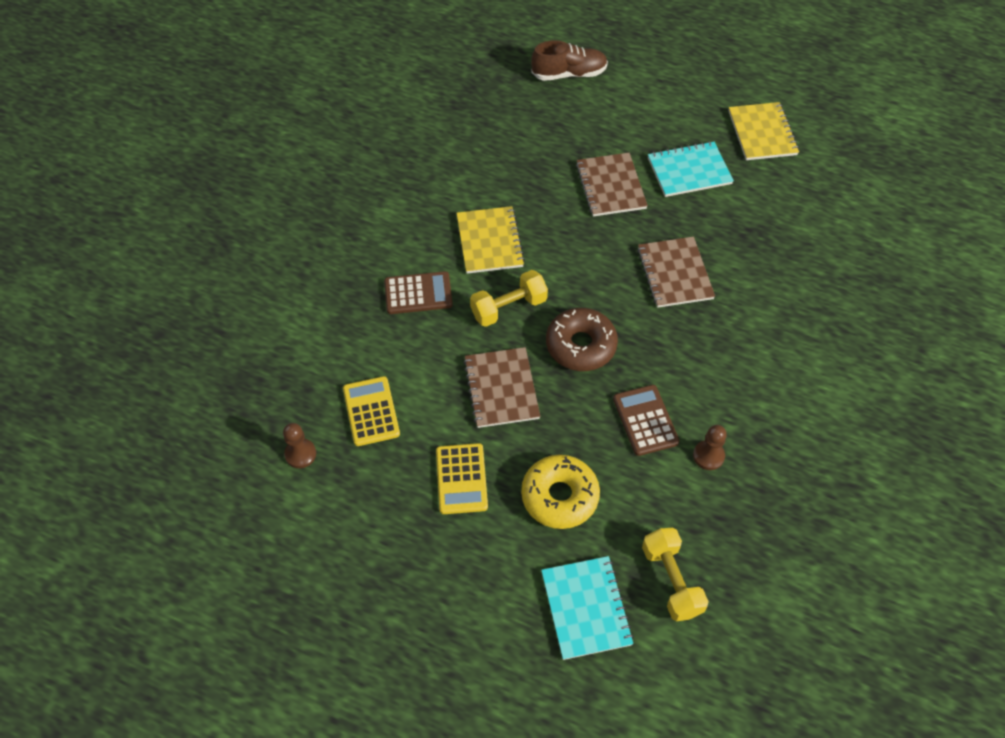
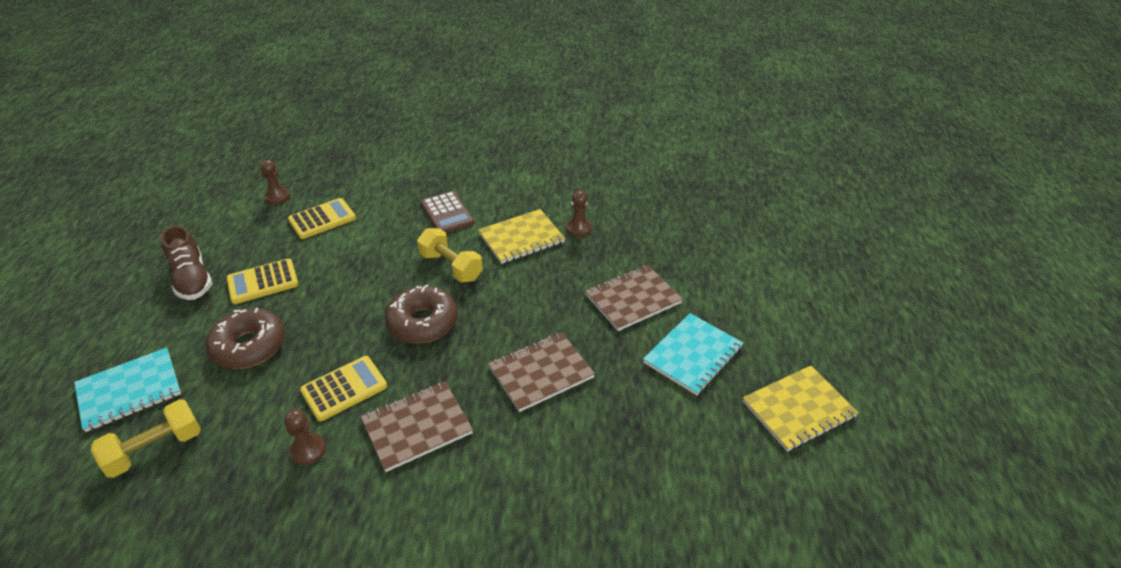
camera: 70 degrees right, 15 degrees down
brown notebook [464,347,540,428] -> brown notebook moved to [361,381,473,472]
yellow donut [521,455,600,529] -> brown donut [206,308,285,369]
brown shoe [531,40,608,81] -> brown shoe moved to [161,225,212,300]
brown calculator [613,385,679,456] -> yellow calculator [300,356,387,421]
turquoise notebook [648,141,734,197] -> turquoise notebook turned 75 degrees clockwise [643,313,743,395]
none -> brown pawn [566,191,592,237]

